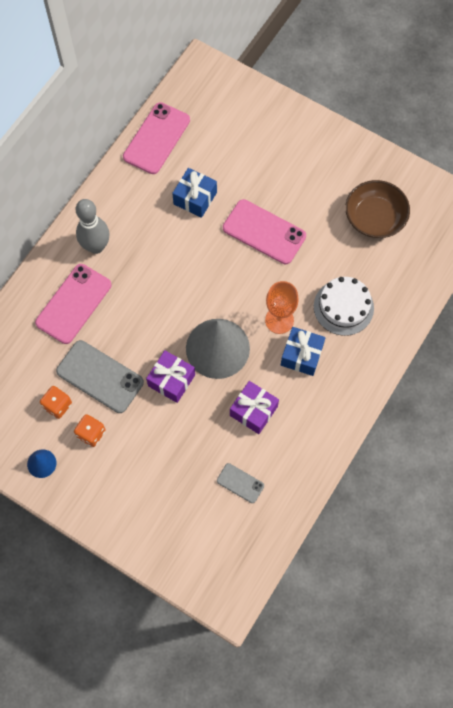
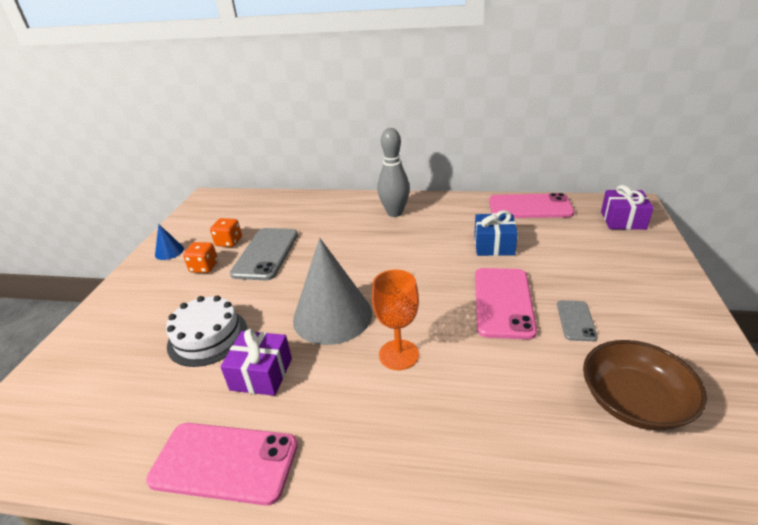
camera: 70 degrees right, 35 degrees down
pink phone [35,264,111,344] -> pink phone moved to [146,423,298,506]
purple gift [146,351,195,403] -> purple gift moved to [601,185,654,230]
grey phone [217,463,264,503] -> grey phone moved to [557,300,598,341]
blue gift [281,327,325,376] -> none
white cake [314,277,374,336] -> white cake moved to [166,296,247,367]

